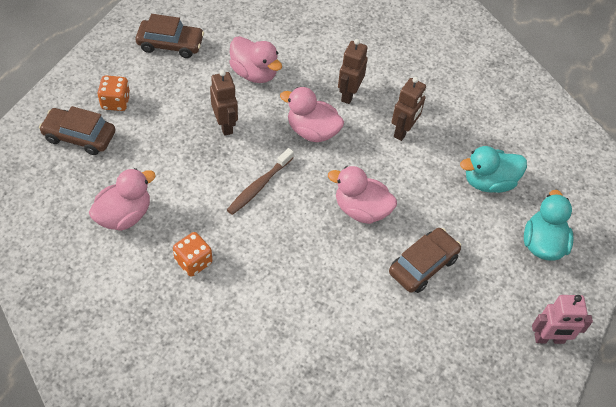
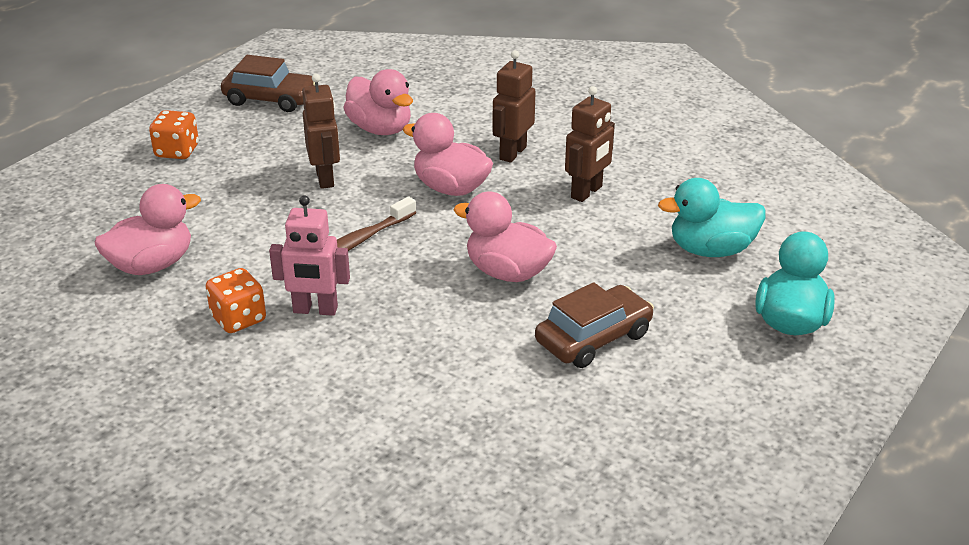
camera: 10 degrees right, 20 degrees down
brown car [39,106,115,155] -> none
pink robot [532,295,593,344] -> pink robot moved to [269,195,350,316]

